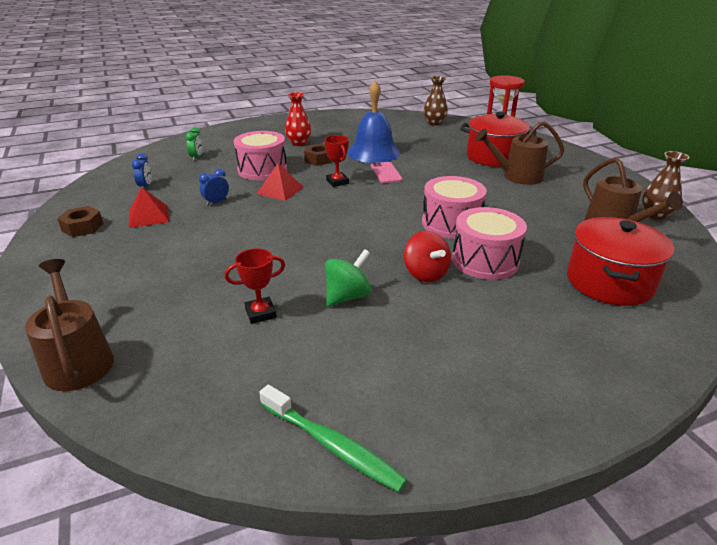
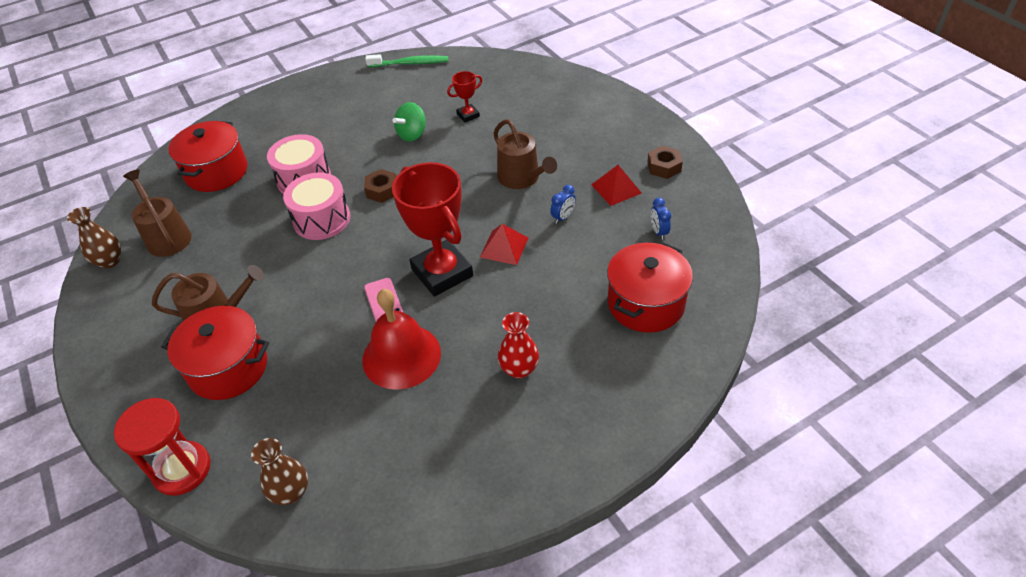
camera: 175 degrees right, 15 degrees up
brown watering can [25,259,114,391] -> brown watering can moved to [493,119,557,189]
green clock [185,127,203,161] -> red pot [607,243,693,333]
pink drum [234,131,287,180] -> none
green toothbrush [259,385,407,492] -> green toothbrush turned 150 degrees clockwise [365,54,448,67]
brown nut [304,144,332,166] -> brown nut moved to [364,169,397,203]
red trophy [324,135,349,187] -> red trophy [392,162,473,297], size x2.19
blue bell [347,81,401,163] -> red bell [362,289,441,390]
red spinning top [404,231,451,282] -> none

